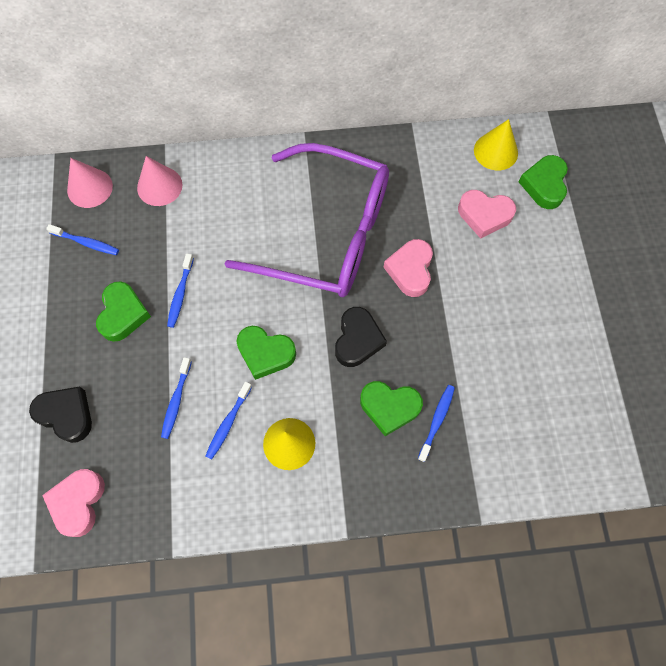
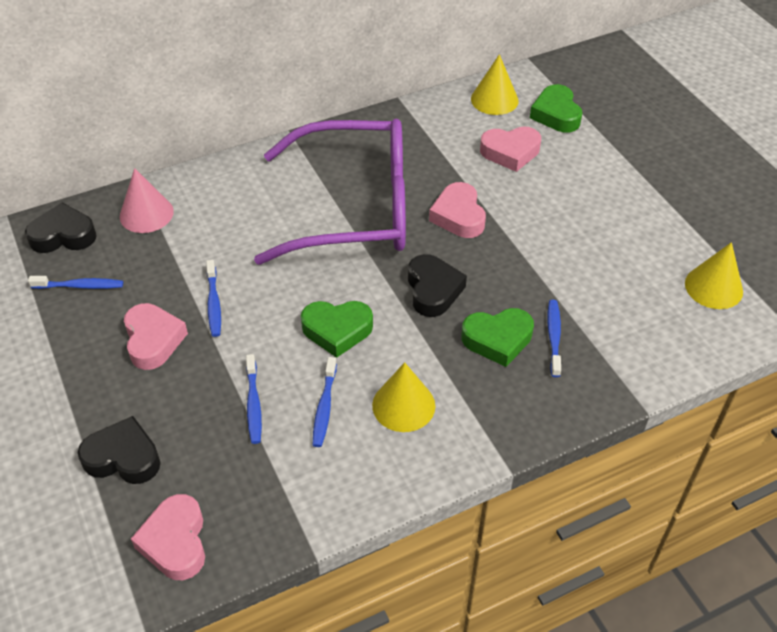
camera: 20 degrees left, 20 degrees down
pink cone [67,158,113,208] -> black heart [25,203,97,253]
green heart [96,281,151,342] -> pink heart [124,303,188,370]
none -> yellow cone [685,242,743,309]

